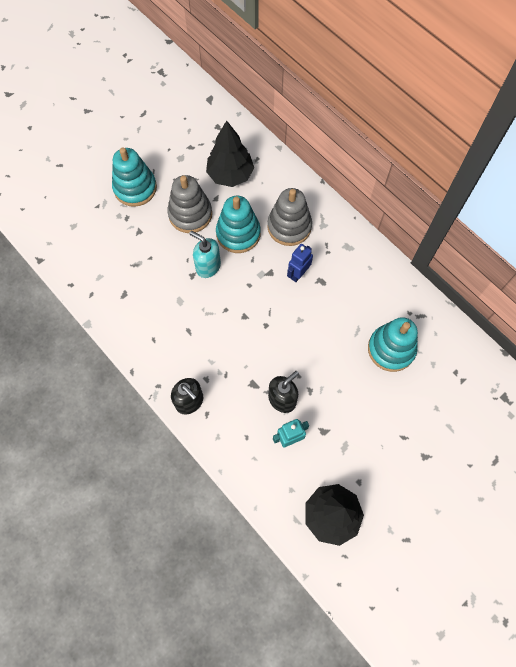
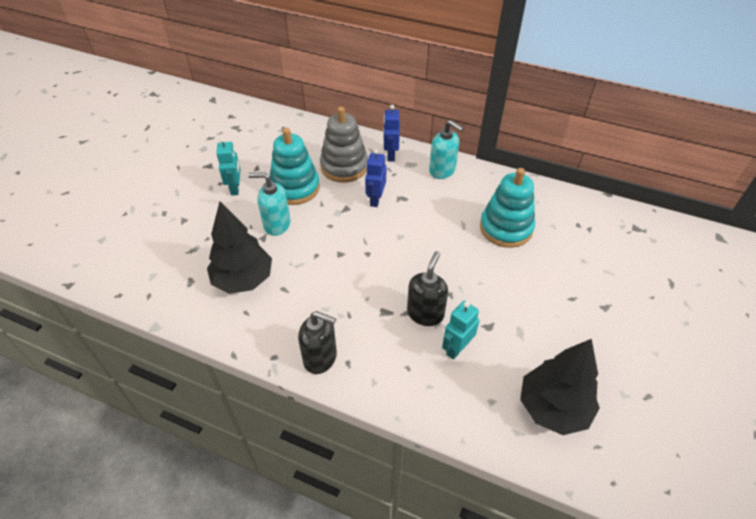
camera: 25 degrees left, 20 degrees down
turquoise stacking toy [112,147,157,207] -> none
grey stacking toy [167,175,212,233] -> turquoise robot [216,138,240,195]
black tree [206,121,254,187] -> black tree moved to [207,201,272,294]
none -> blue robot [383,105,400,161]
none -> turquoise soap dispenser [429,120,464,179]

